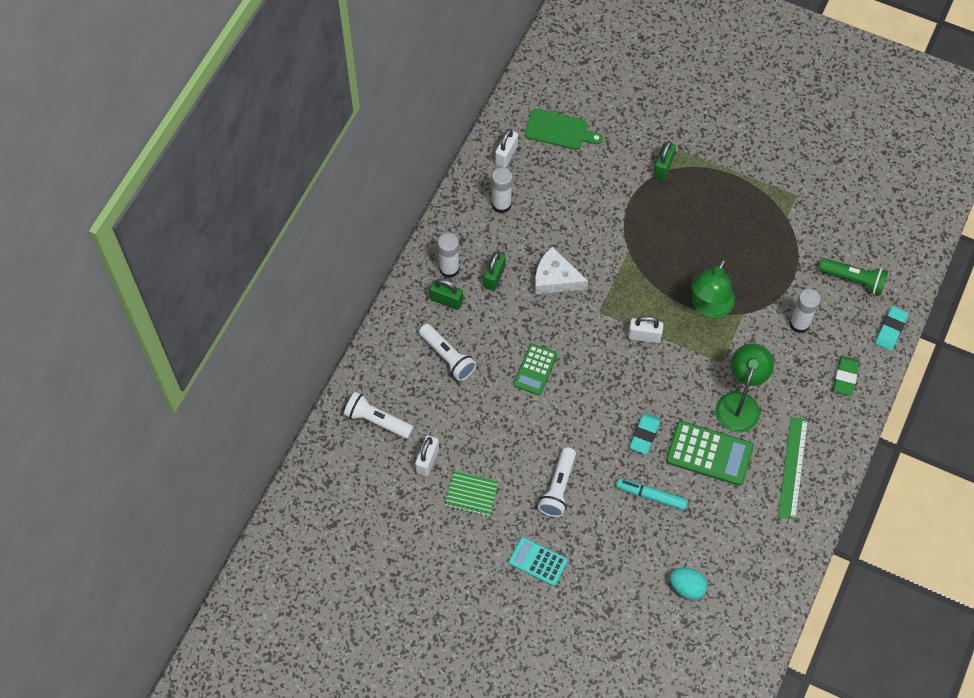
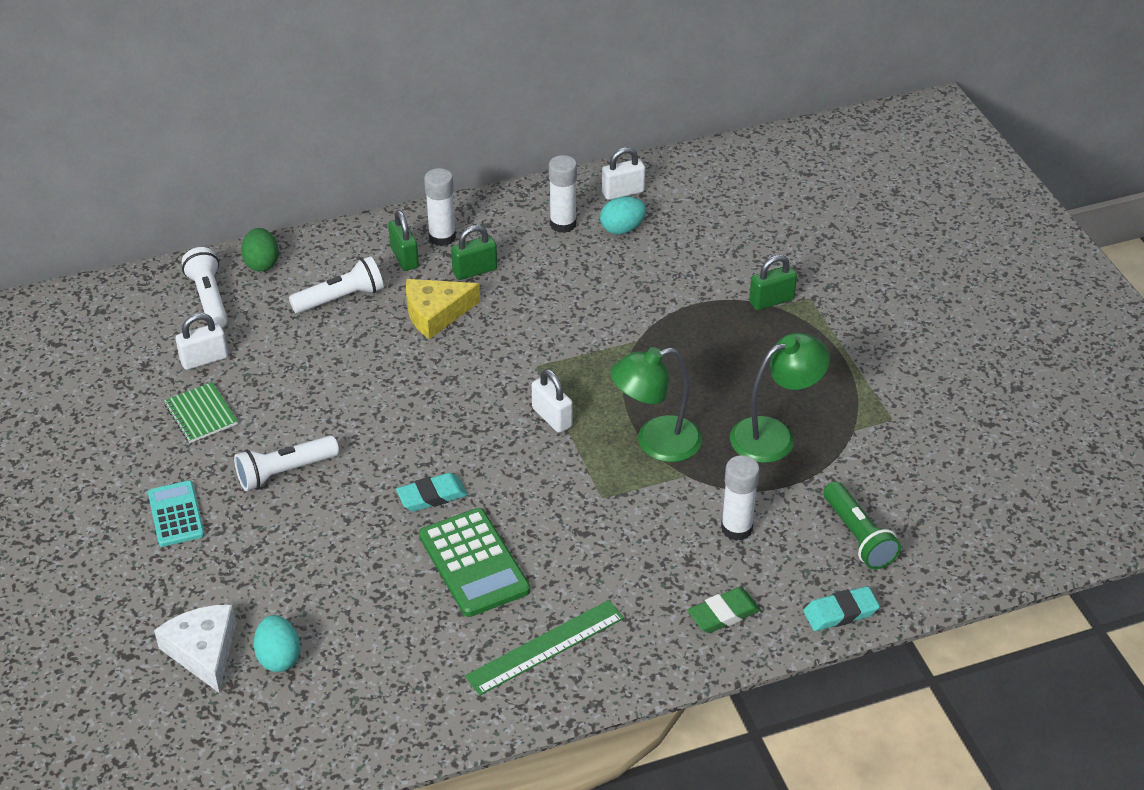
camera: 45 degrees right, 20 degrees down
white flashlight [419,324,476,381] -> white flashlight turned 120 degrees counterclockwise [289,256,384,313]
green calculator [513,344,557,395] -> none
green cutting board [525,108,603,150] -> none
white cheese [535,247,588,294] -> white cheese moved to [154,604,236,693]
turquoise marker [616,478,688,510] -> none
green lamp [715,343,774,432] -> green lamp moved to [730,333,830,463]
none -> green egg [241,228,279,272]
none -> yellow cheese [406,279,480,339]
none -> turquoise egg [600,197,646,235]

